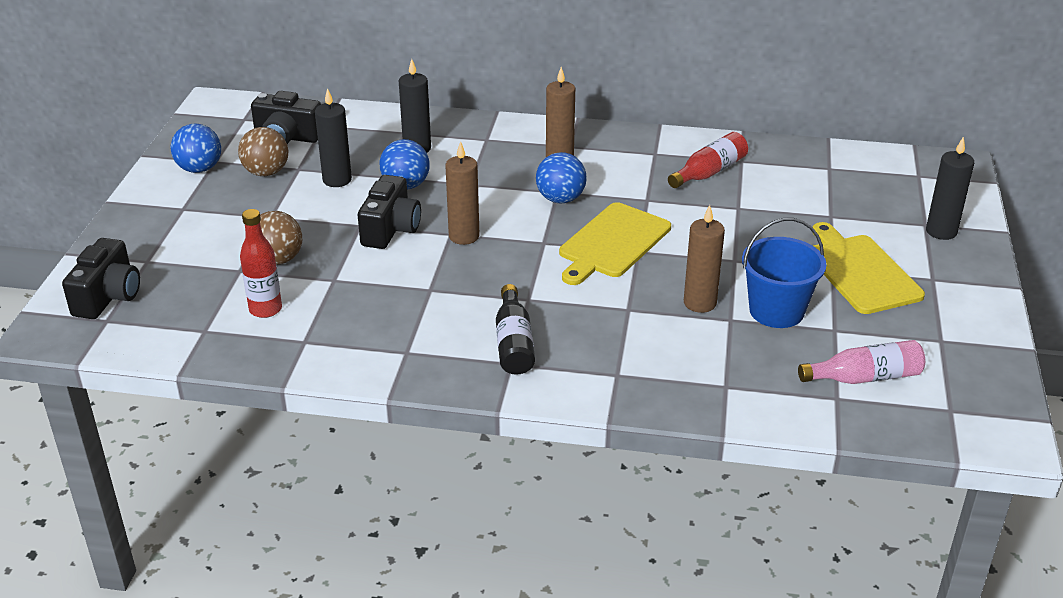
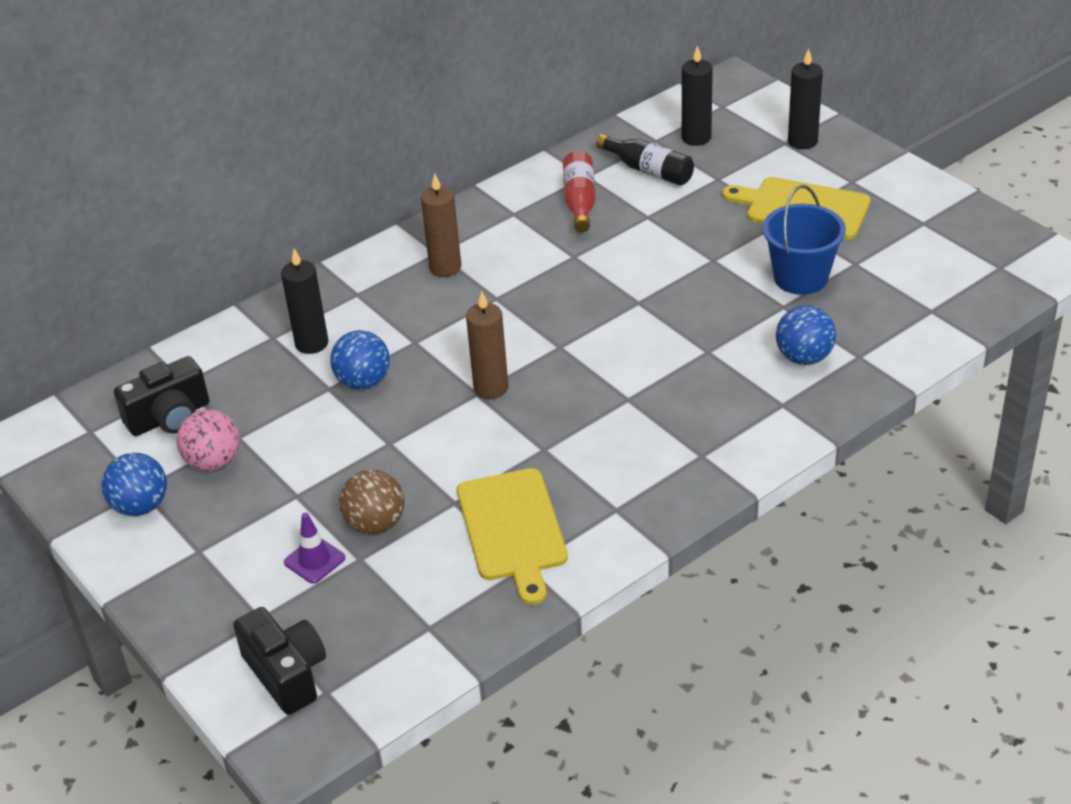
camera: 45 degrees left, 5 degrees up
brown ball [238,127,288,176] -> pink ball [177,409,240,471]
red bottle [240,209,282,318] -> none
black candle [315,88,352,187] -> black candle moved to [682,45,713,146]
black camera [358,175,421,249] -> none
black bottle [496,284,535,375] -> black bottle moved to [596,134,694,186]
blue ball [536,152,587,203] -> blue ball moved to [776,305,836,365]
yellow cutting board [559,202,671,285] -> yellow cutting board moved to [457,468,568,605]
brown candle [684,205,725,313] -> none
pink bottle [798,340,925,384] -> none
none -> purple traffic cone [284,512,345,584]

